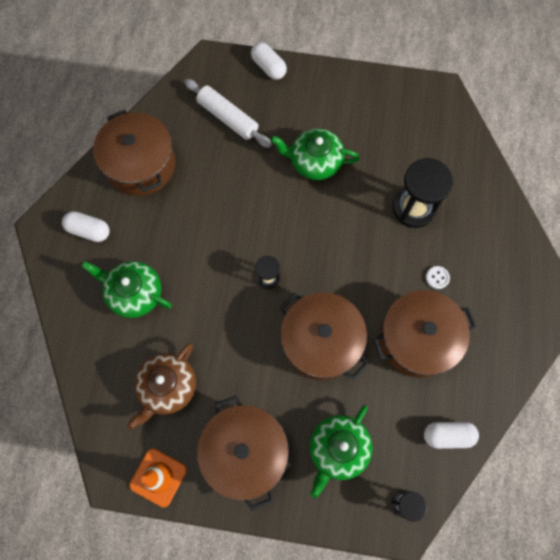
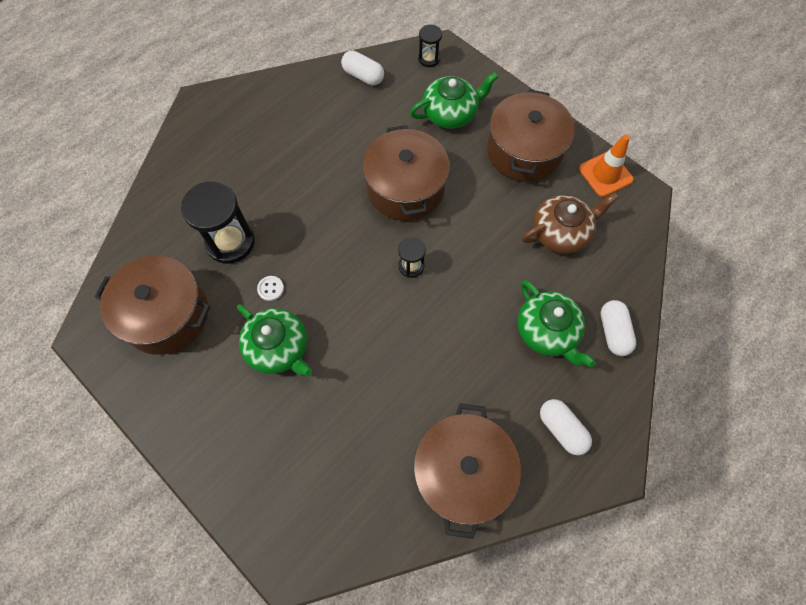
camera: 145 degrees left, 5 degrees down
white rolling pin [184,79,272,148] -> none
white capsule [251,42,287,80] -> white capsule moved to [601,300,636,356]
brown pot [373,290,477,378] -> brown pot moved to [94,255,210,355]
white button [426,266,450,289] -> white button moved to [257,276,284,301]

